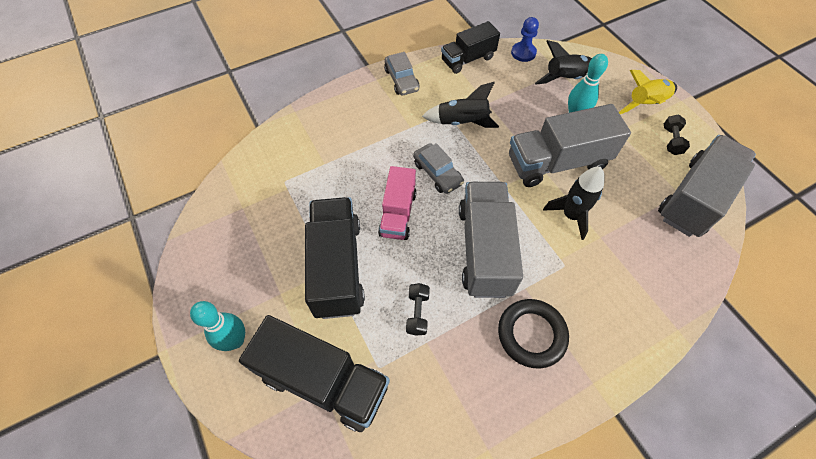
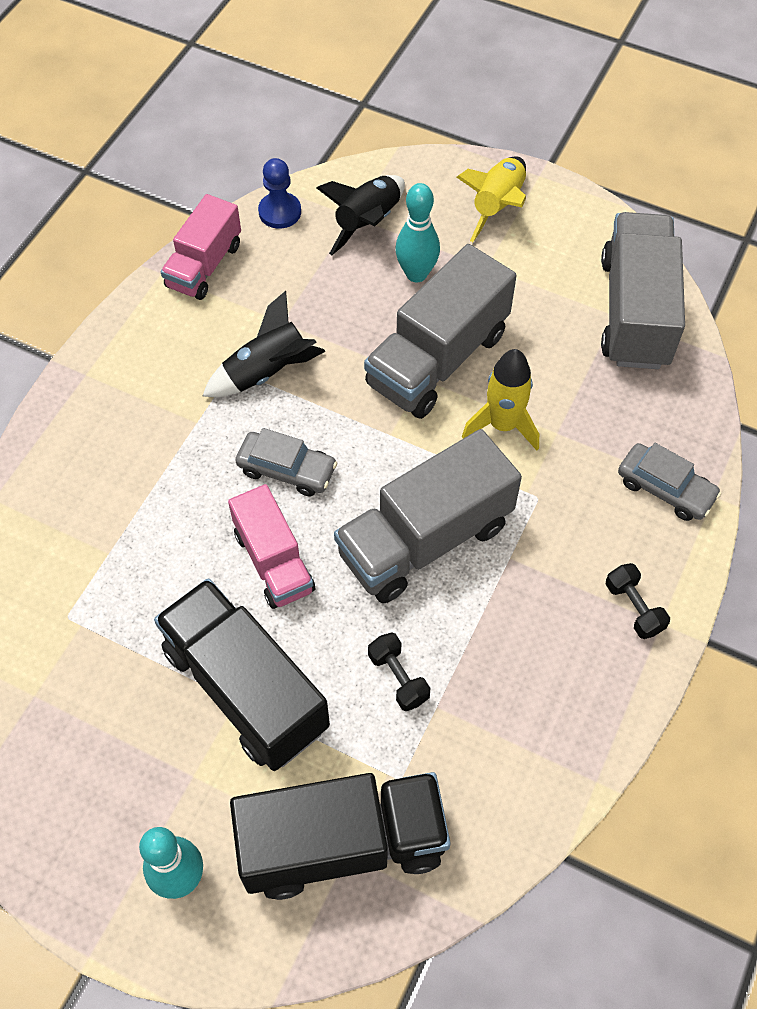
camera: 35 degrees left, 0 degrees up
grey car [384,52,420,95] -> grey car moved to [618,443,721,521]
black truck [441,21,500,74] -> pink truck [161,194,241,300]
grey truck [459,182,523,298] -> grey truck turned 90 degrees counterclockwise [334,429,522,603]
black ring [498,299,569,368] -> none
black rocket [543,167,605,240] -> yellow rocket [462,349,539,450]
black dumbbell [664,115,690,155] -> black dumbbell moved to [606,563,670,639]

